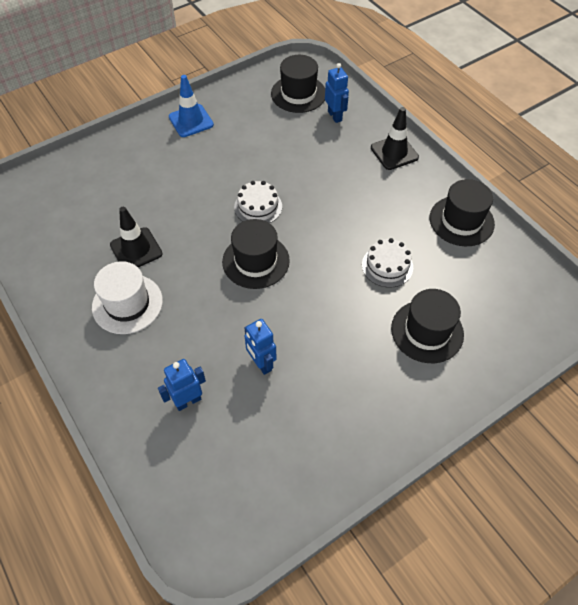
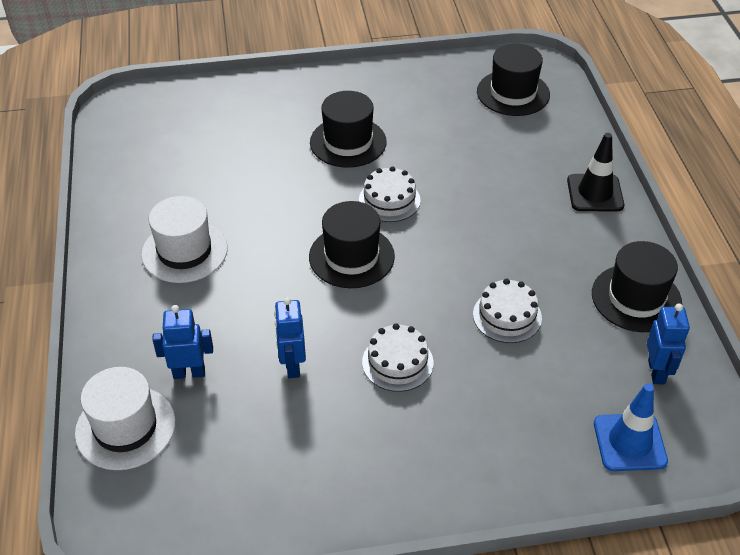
camera: 25 degrees right, 10 degrees down
black traffic cone [110,207,163,267] -> none
blue traffic cone [169,75,214,137] -> blue traffic cone moved to [594,383,668,471]
blue robot [325,63,349,123] -> blue robot moved to [647,303,690,384]
black hat [391,289,464,363] -> black hat moved to [310,91,387,168]
none -> white hat [75,367,176,470]
none -> white cake [362,323,434,392]

